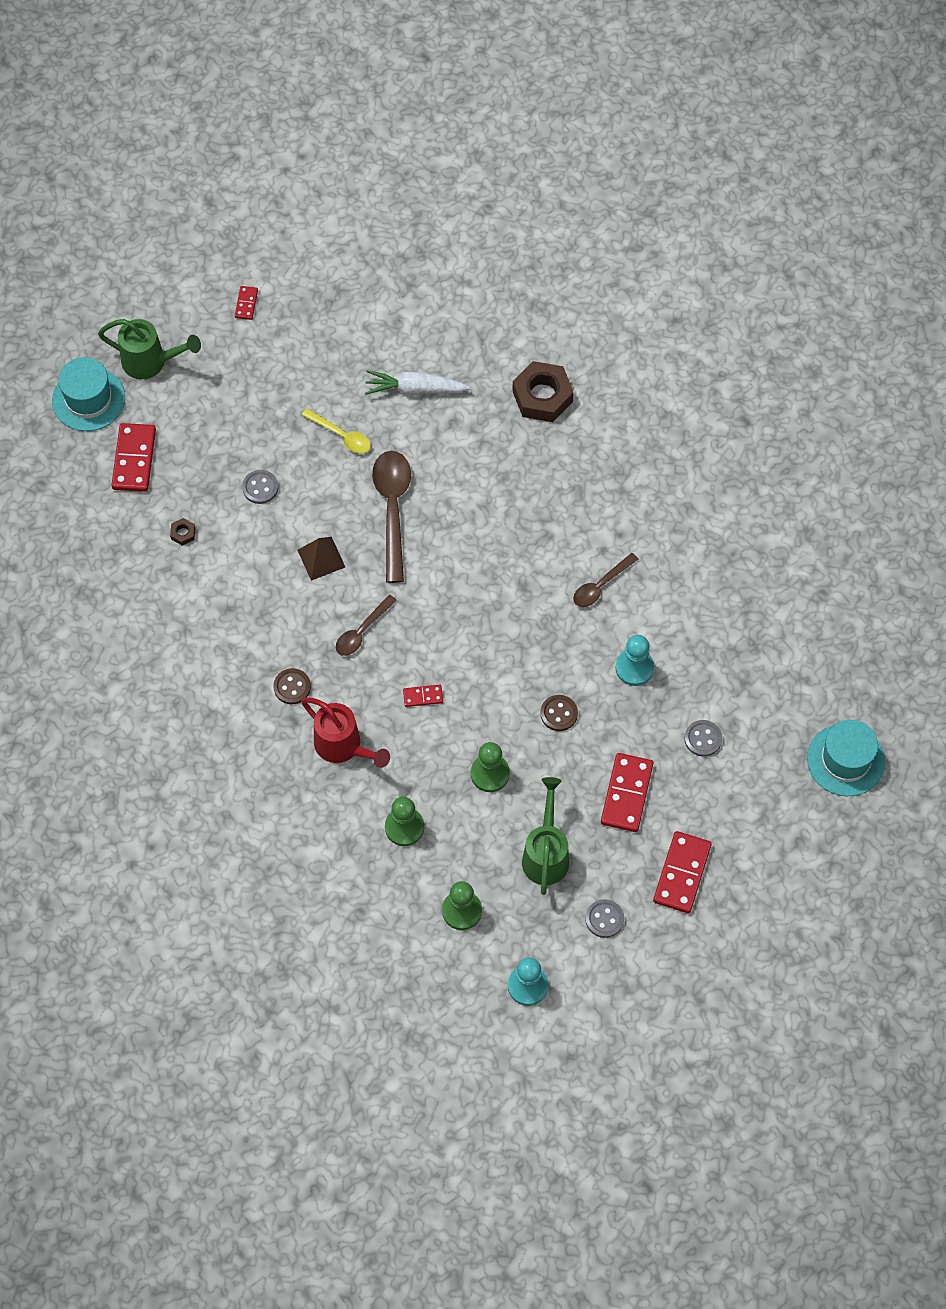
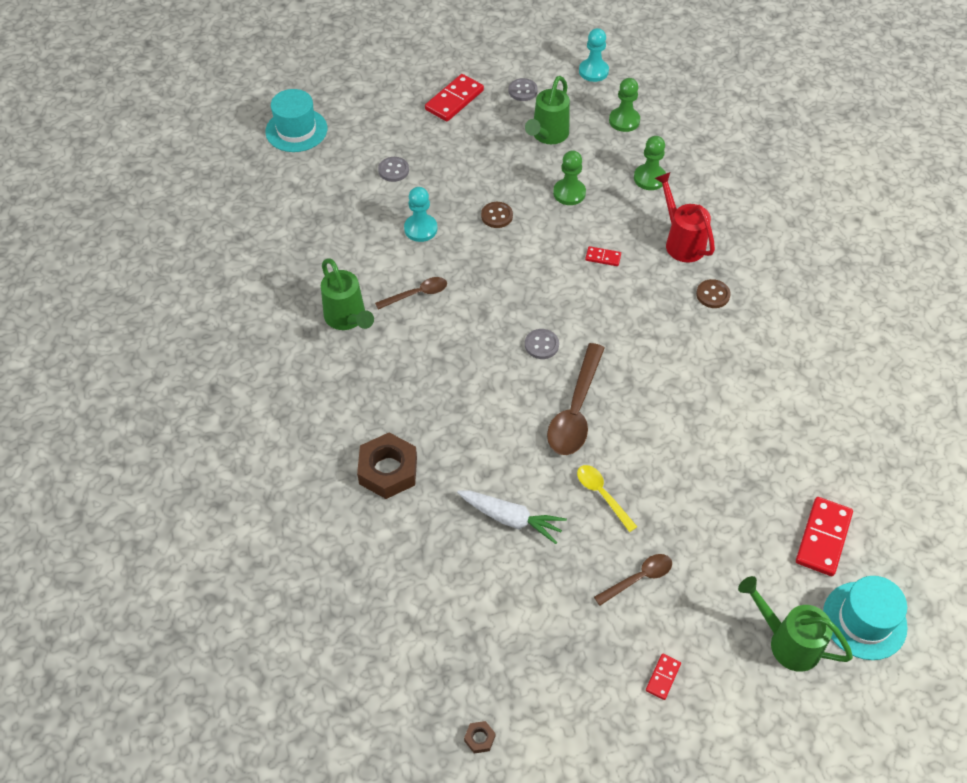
camera: 160 degrees left, 10 degrees down
brown nut [170,518,195,546] -> brown nut moved to [464,721,495,754]
grey button [242,470,278,504] -> grey button moved to [525,329,559,359]
brown pyramid [297,537,345,581] -> none
brown spoon [336,595,397,656] -> brown spoon moved to [594,554,672,606]
red domino [601,753,653,832] -> none
none -> green watering can [321,258,374,330]

